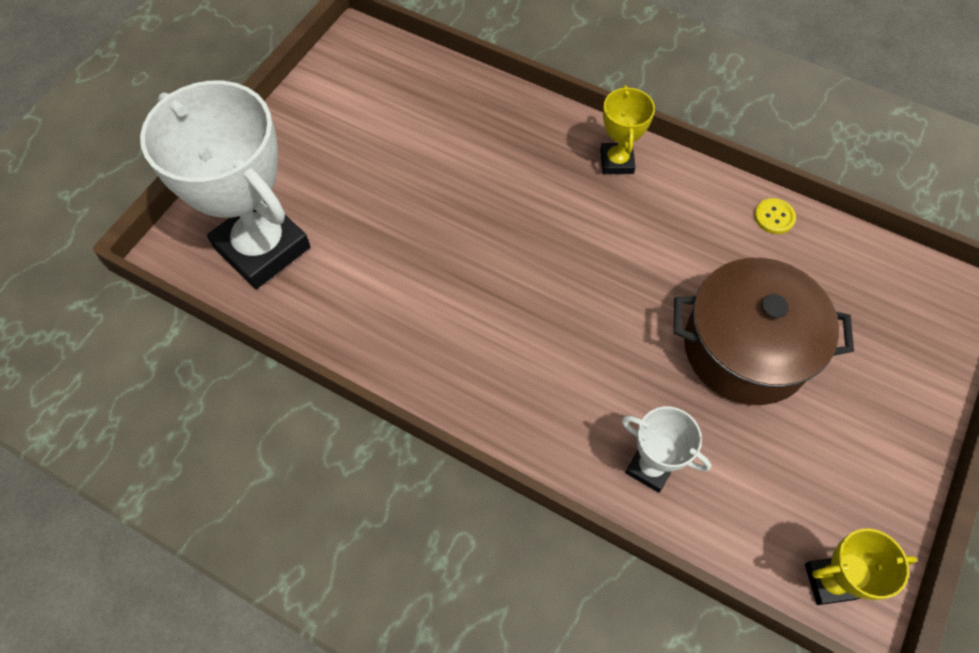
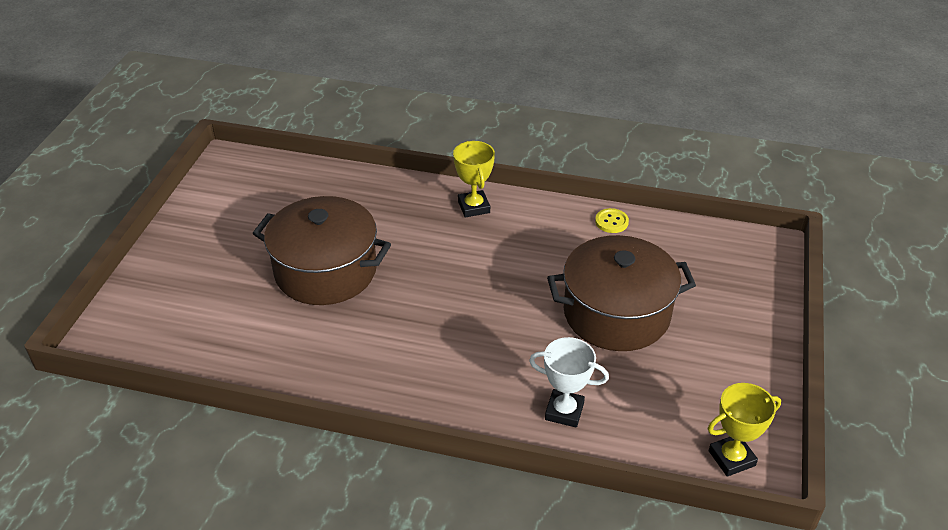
camera: 15 degrees left, 20 degrees down
white trophy [140,81,311,289] -> none
none -> brown pot [252,196,391,305]

